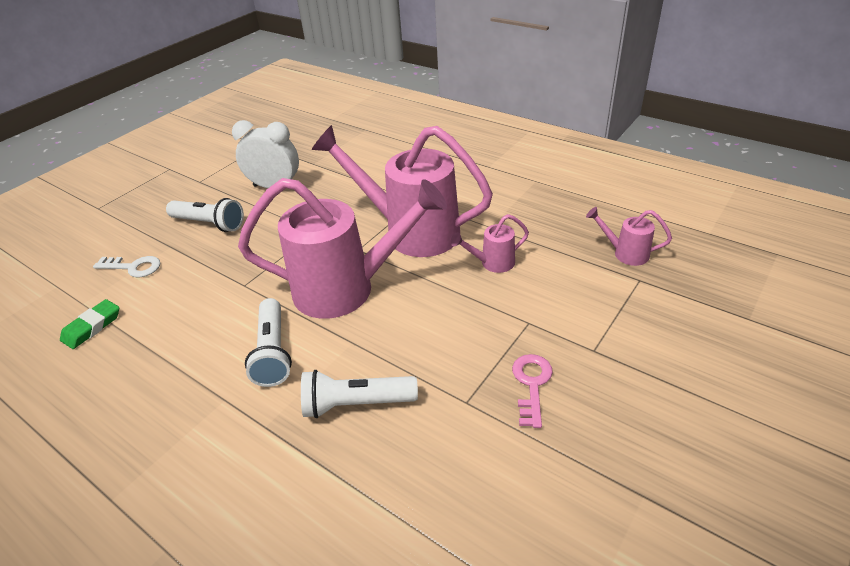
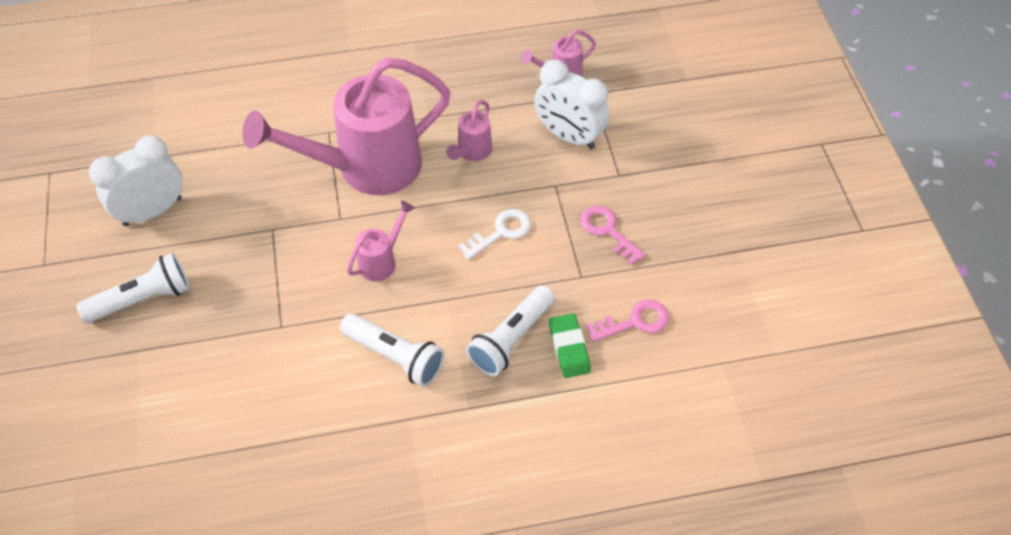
camera: 50 degrees left, 15 degrees up
green eraser [60,299,119,349] -> green eraser moved to [549,313,591,378]
white key [93,256,160,277] -> white key moved to [458,209,531,260]
pink watering can [238,178,447,319] -> pink watering can [347,201,415,282], size x0.43
none -> white clock [534,60,609,149]
none -> pink key [586,300,669,342]

